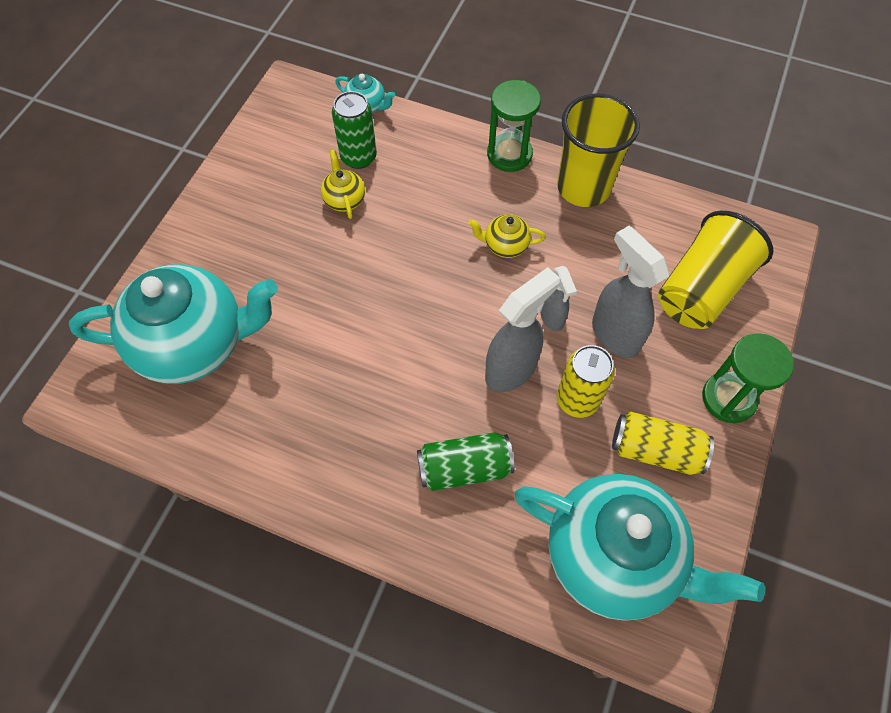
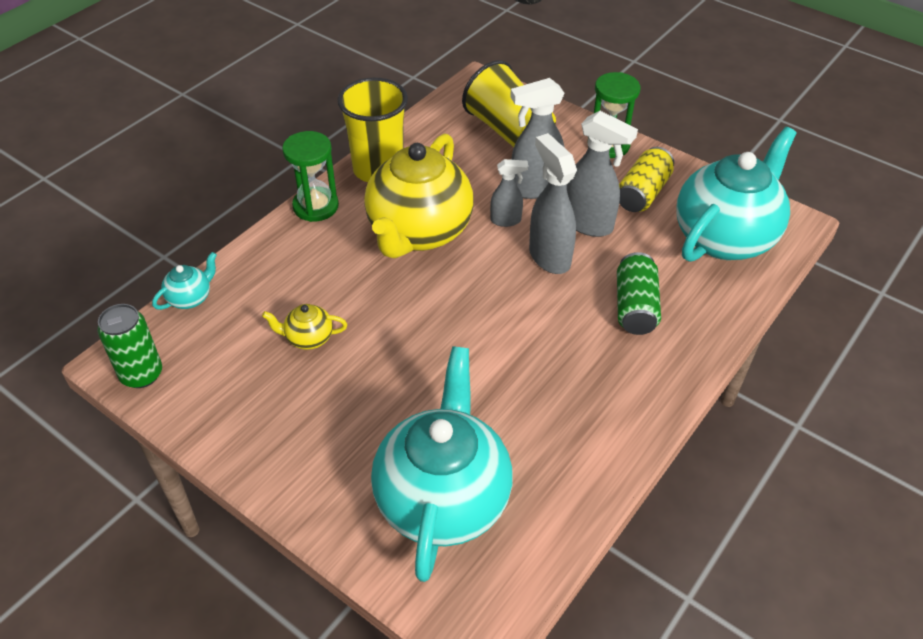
camera: 75 degrees left, 15 degrees down
green can [332,91,377,169] -> green can moved to [97,304,162,388]
yellow teapot [468,214,545,258] -> yellow teapot [364,133,474,259], size x2.45
yellow can [557,345,615,418] -> grey spray bottle [567,111,638,237]

